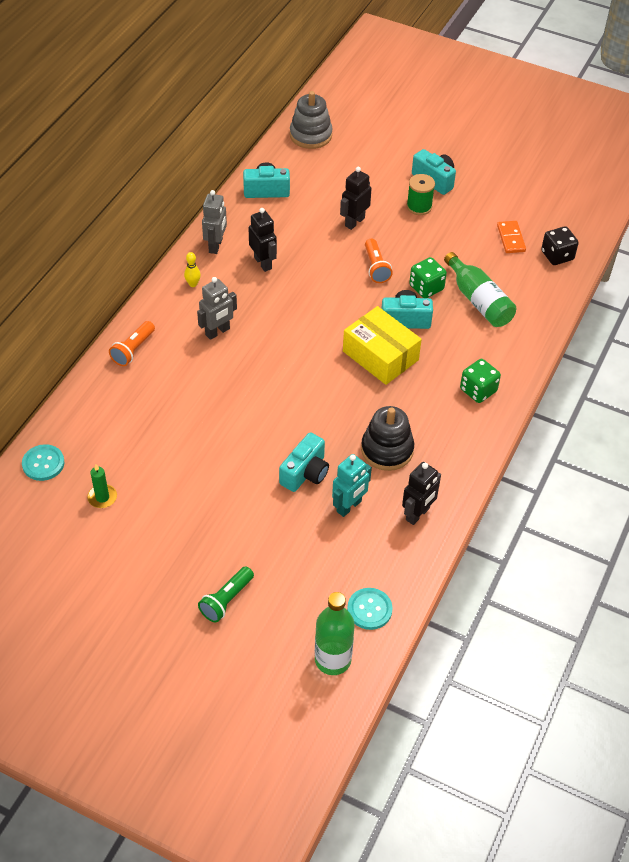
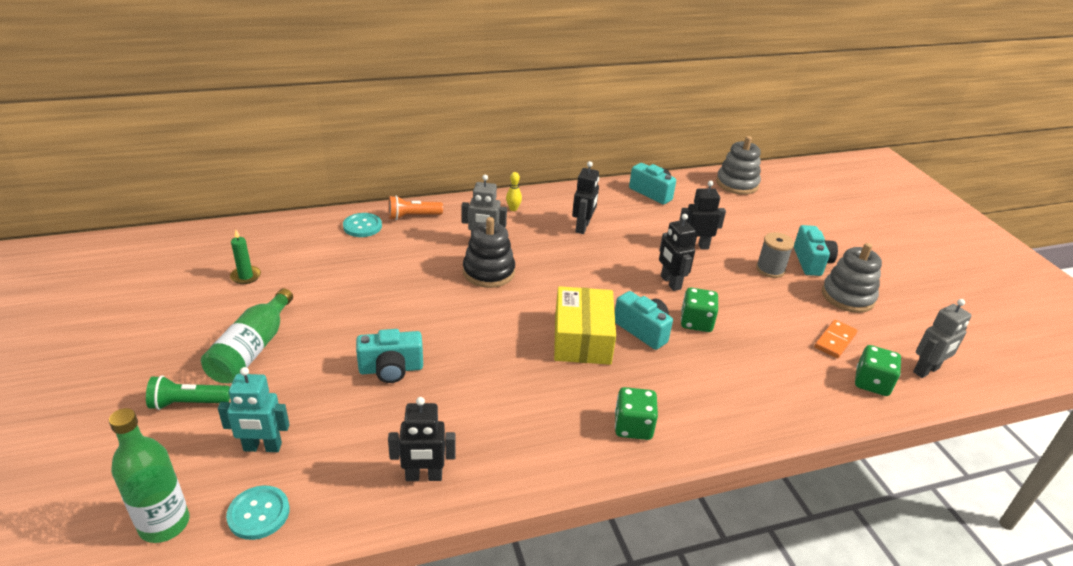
camera: 45 degrees right, 15 degrees down
turquoise button [22,444,64,481] -> turquoise button moved to [343,213,382,237]
grey robot [202,190,227,254] -> grey robot moved to [913,299,972,378]
turquoise robot [332,454,372,517] -> turquoise robot moved to [218,367,289,452]
black stacking toy [361,406,414,471] -> black stacking toy moved to [463,217,515,288]
orange flashlight [365,239,393,283] -> black robot [659,214,696,291]
green spool [407,174,435,215] -> grey spool [756,232,794,278]
green bottle [444,252,516,327] -> green bottle moved to [201,288,293,384]
black dice [541,226,579,265] -> green dice [855,345,901,396]
none -> grey stacking toy [822,243,882,313]

